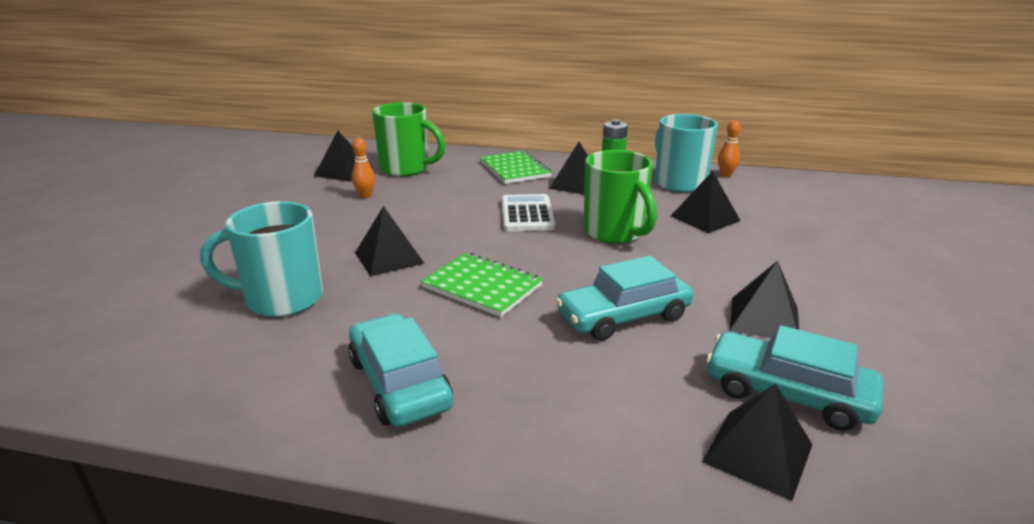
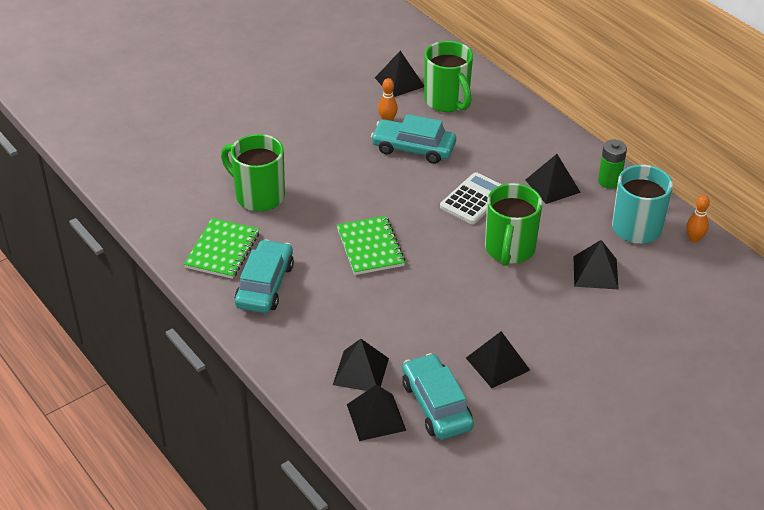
camera: 40 degrees right, 15 degrees up
turquoise mug [200,201,323,317] -> green mug [221,134,285,211]
black pyramid [355,206,425,277] -> black pyramid moved to [333,339,389,391]
green notebook [480,150,552,184] -> green notebook moved to [184,218,259,279]
turquoise car [556,256,694,341] -> turquoise car moved to [371,114,456,164]

